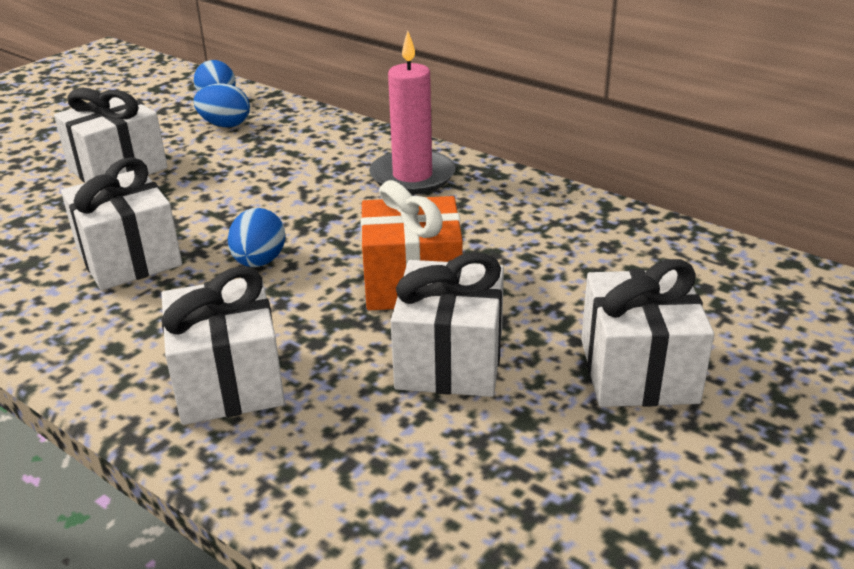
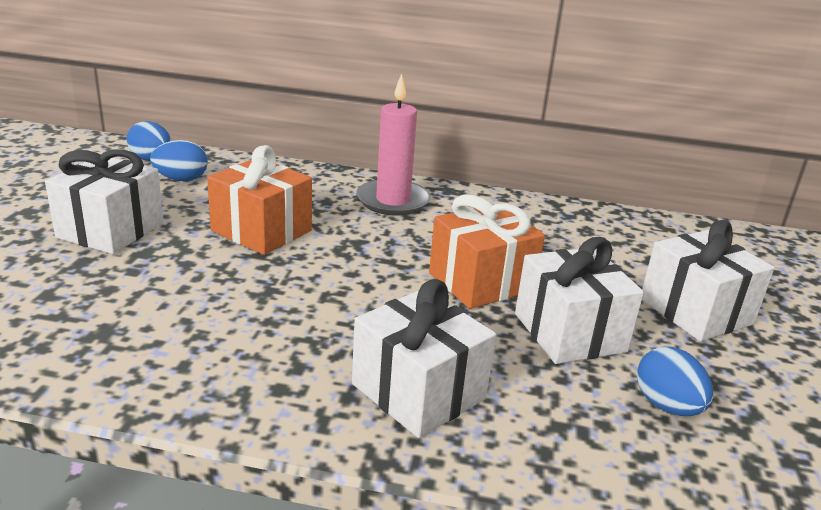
camera: 30 degrees left, 5 degrees down
white gift [61,158,182,290] -> none
blue egg [228,208,285,267] -> blue egg moved to [637,347,713,416]
none -> orange gift [207,145,312,255]

